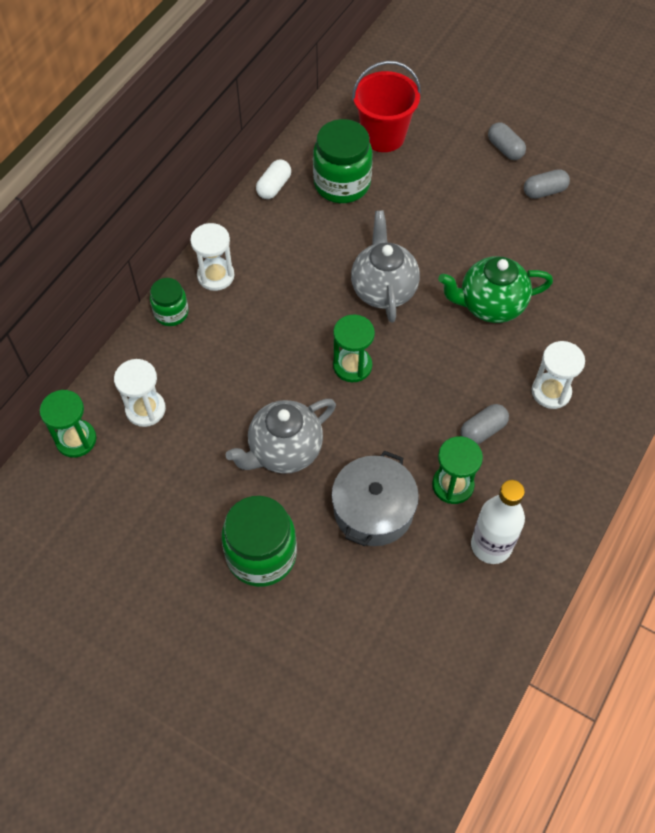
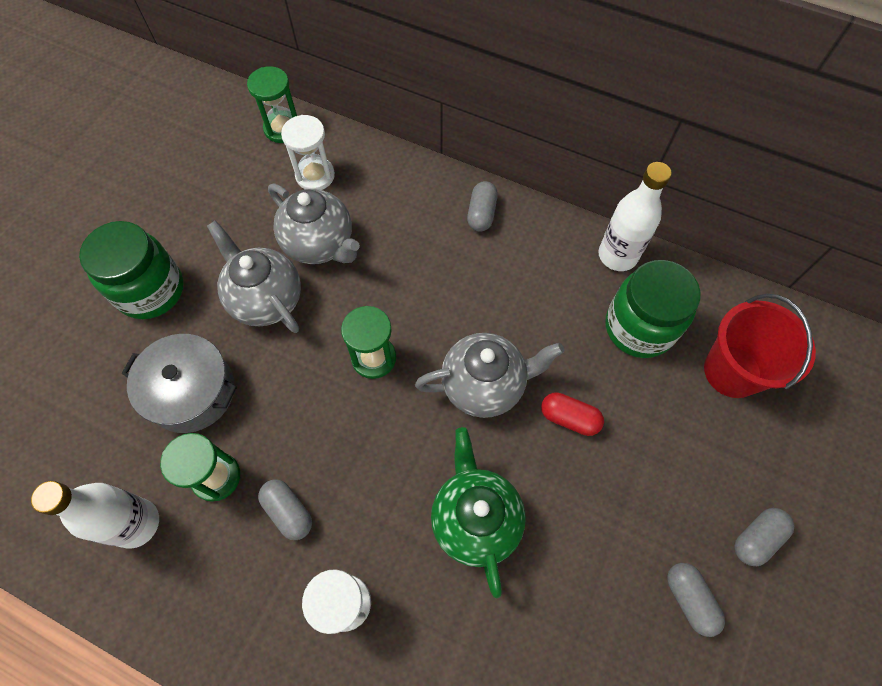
camera: 85 degrees right, 5 degrees up
green jar [150,278,189,326] -> none
white hourglass [190,223,235,291] -> grey capsule [467,181,498,232]
white capsule [256,159,291,199] -> white bottle [598,162,672,271]
none -> grey teapot [268,184,360,264]
none -> red capsule [541,392,604,436]

